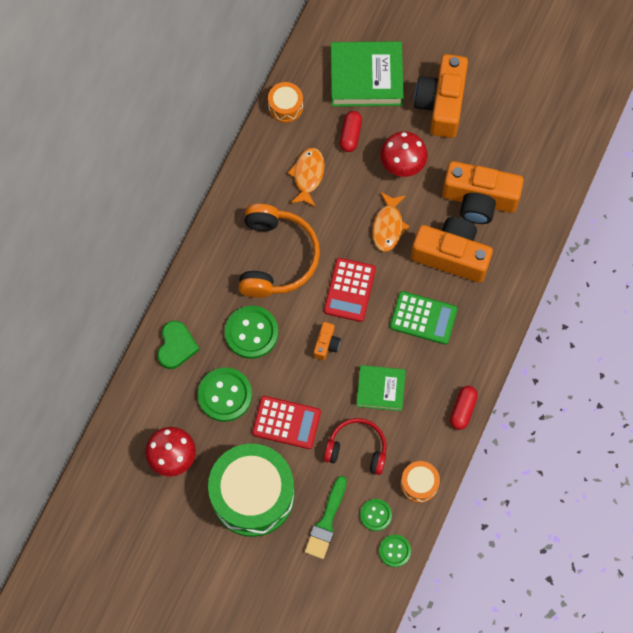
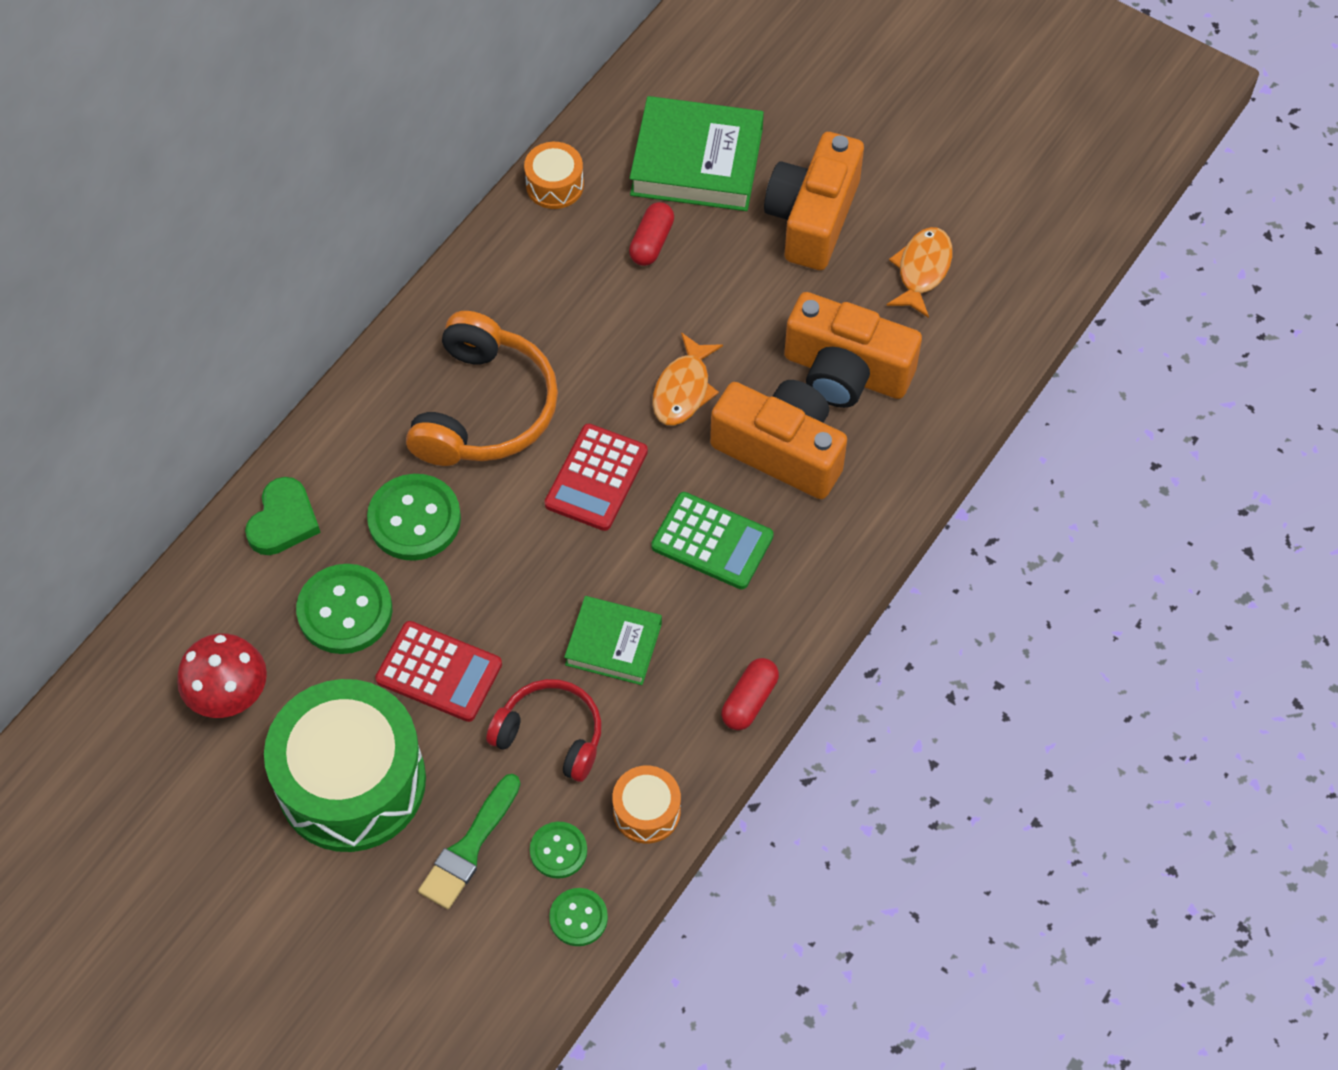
camera: 10 degrees right, 10 degrees down
orange fish [288,148,325,207] -> orange fish moved to [886,227,953,318]
orange camera [314,322,341,360] -> none
red mushroom [380,131,428,177] -> none

